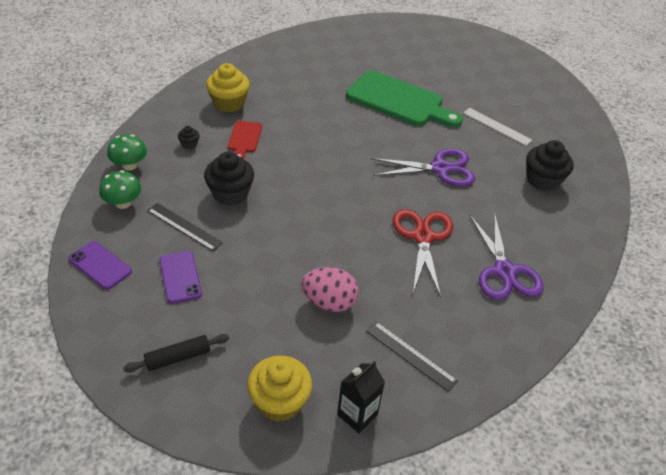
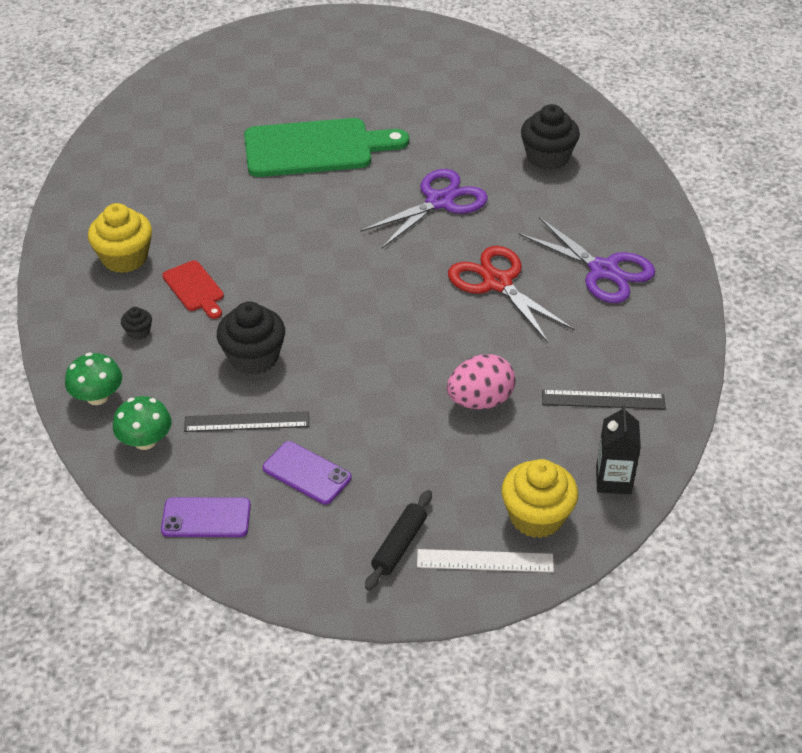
camera: 35 degrees left, 0 degrees up
white ruler [463,108,532,146] -> white ruler moved to [417,549,554,572]

